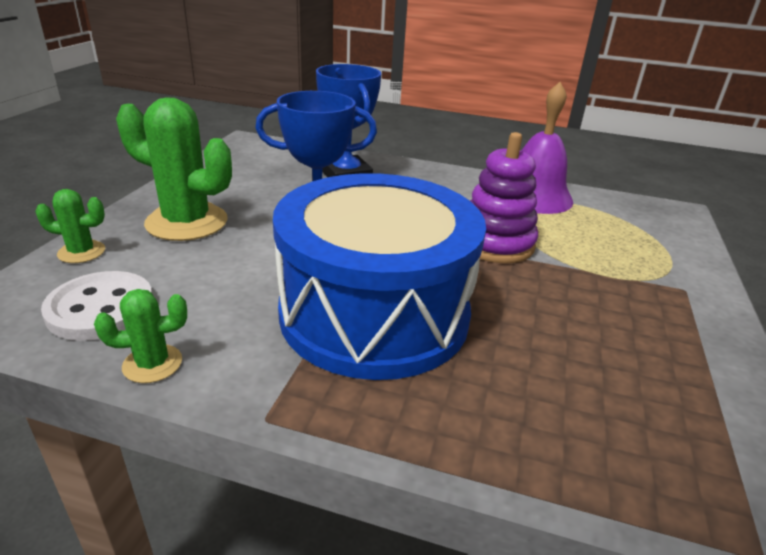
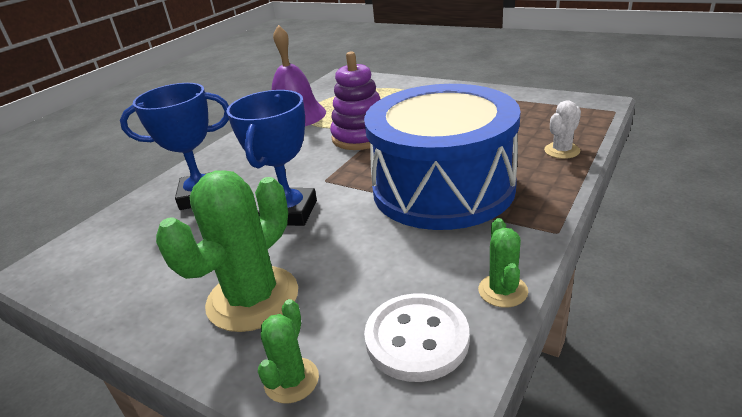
camera: 70 degrees left, 0 degrees up
none -> white cactus [544,100,581,159]

